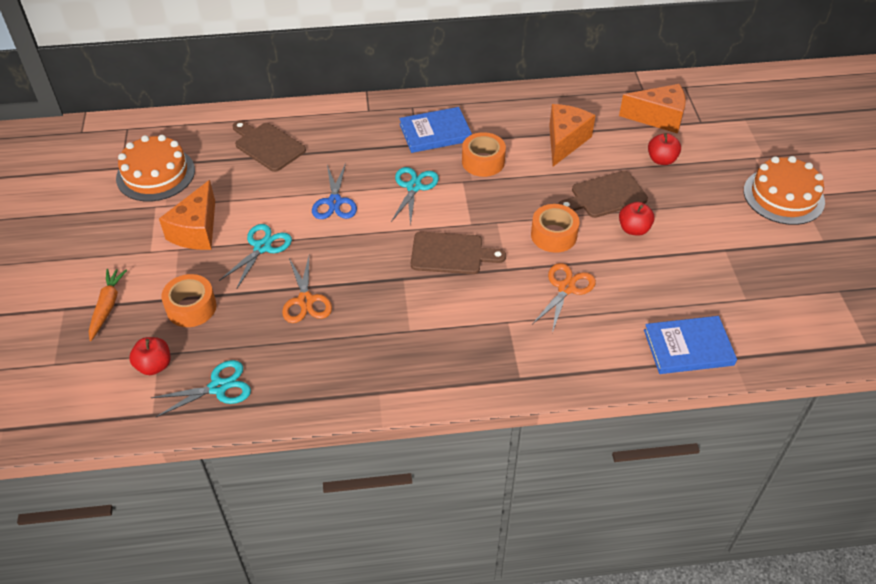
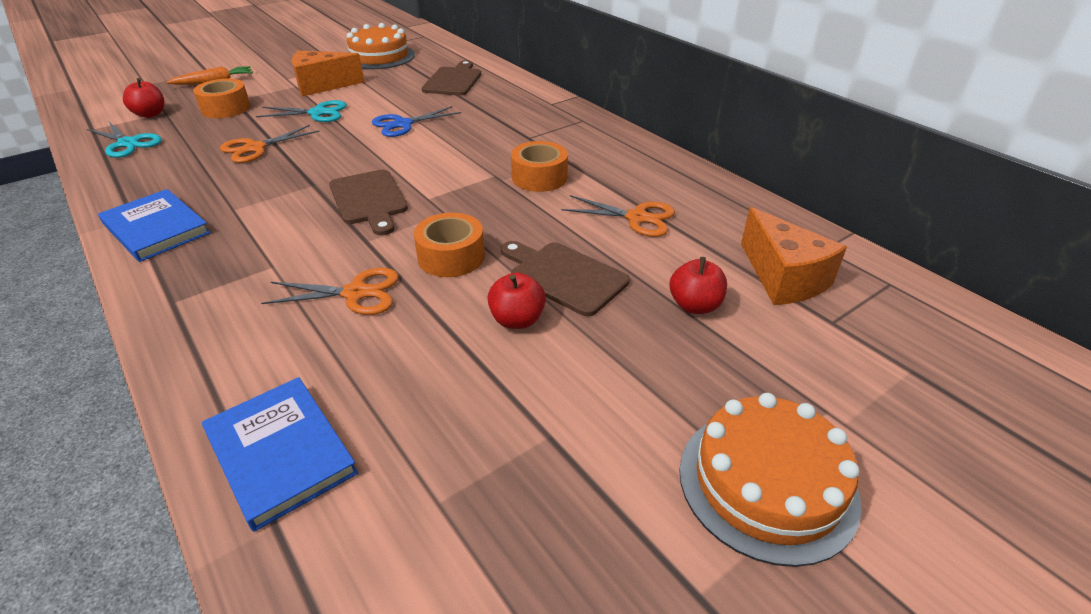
camera: 60 degrees right, 10 degrees down
turquoise scissors [391,167,439,226] -> none
blue book [399,107,472,153] -> blue book moved to [98,189,211,262]
orange cheese [549,104,596,166] -> orange scissors [561,195,675,237]

